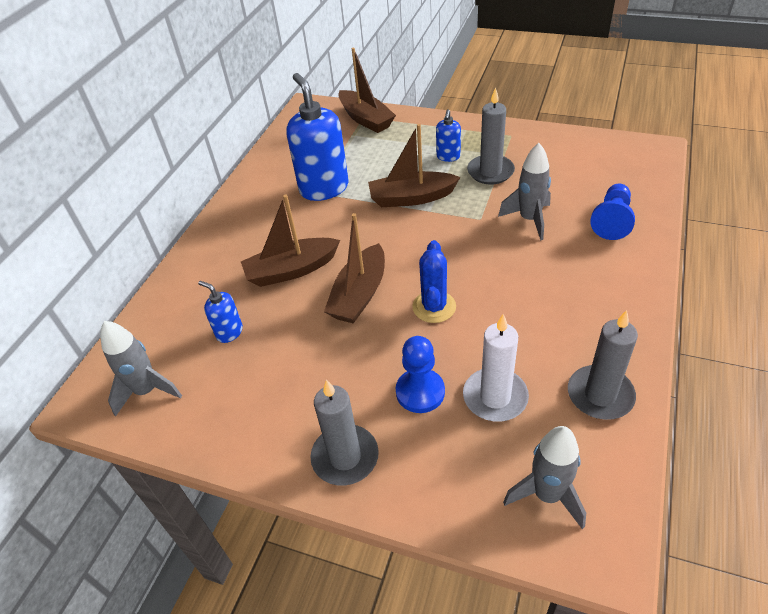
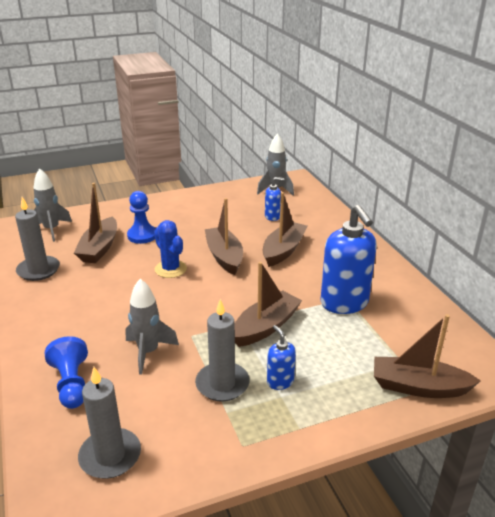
camera: 135 degrees right, 15 degrees down
blue soap dispenser [286,73,348,201] -> blue soap dispenser turned 45 degrees clockwise [321,205,377,314]
grey candle [310,379,379,486] -> grey candle moved to [78,367,141,479]
white candle [463,314,529,422] -> brown boat [74,183,117,263]

